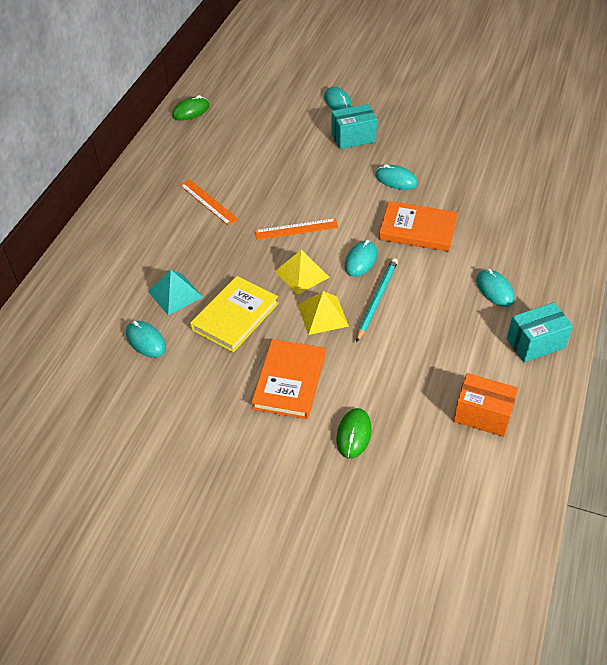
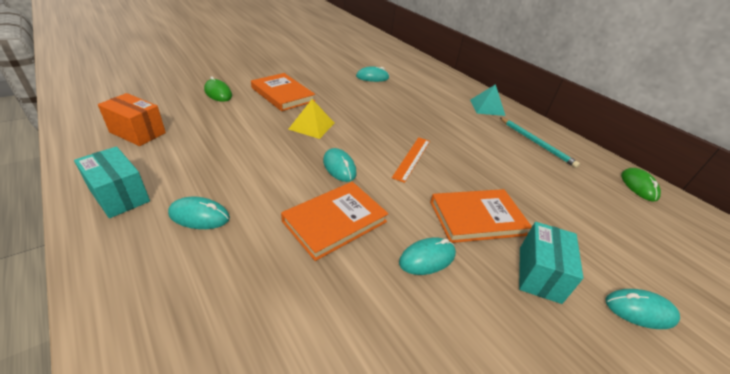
camera: 120 degrees right, 10 degrees down
turquoise pyramid [148,270,203,315] -> turquoise pyramid moved to [470,84,505,116]
orange ruler [180,180,238,225] -> none
yellow book [190,276,279,353] -> none
yellow pyramid [275,250,330,295] -> none
turquoise pencil [356,258,398,342] -> turquoise pencil moved to [500,118,580,168]
orange box [453,373,518,437] -> orange box turned 60 degrees clockwise [98,93,166,146]
turquoise box [506,302,573,362] -> turquoise box turned 60 degrees counterclockwise [74,146,150,218]
none -> orange book [430,189,532,243]

